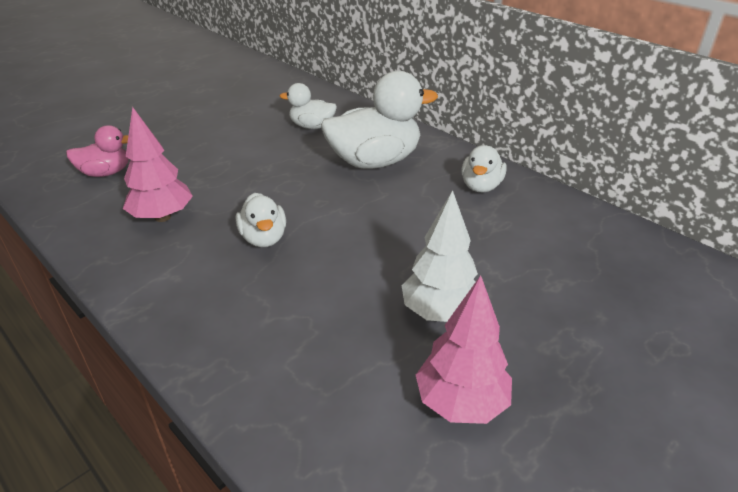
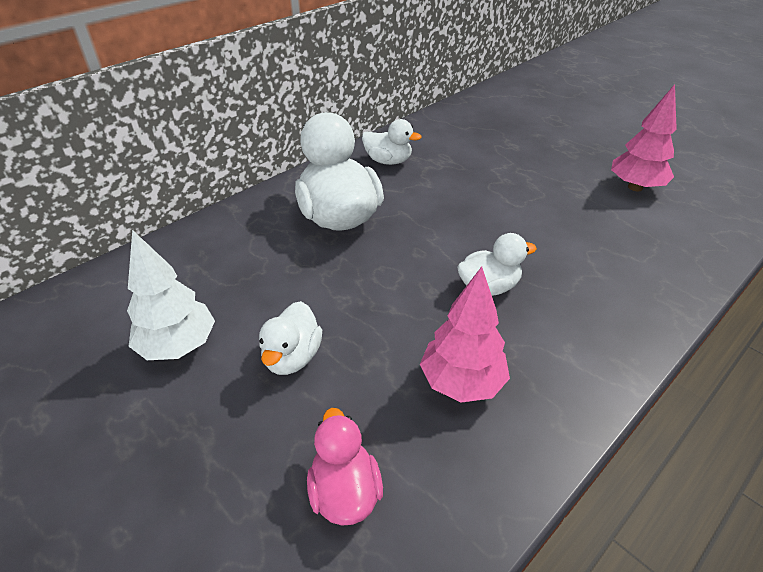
camera: 90 degrees left, 5 degrees up
white duck [280,83,337,129] -> white duck moved to [259,301,322,375]
white tree [401,190,478,322] -> white tree moved to [127,230,215,360]

